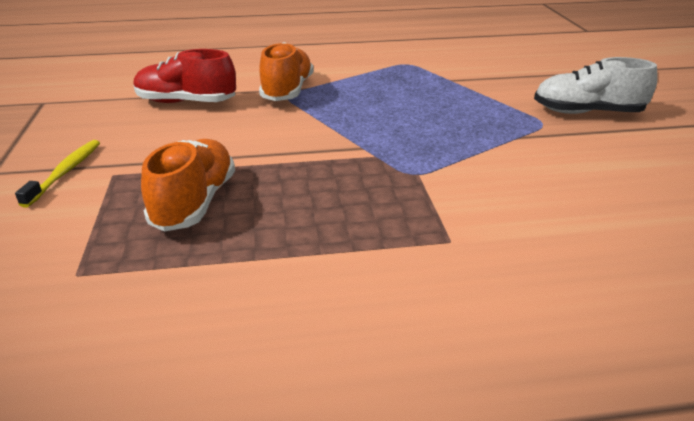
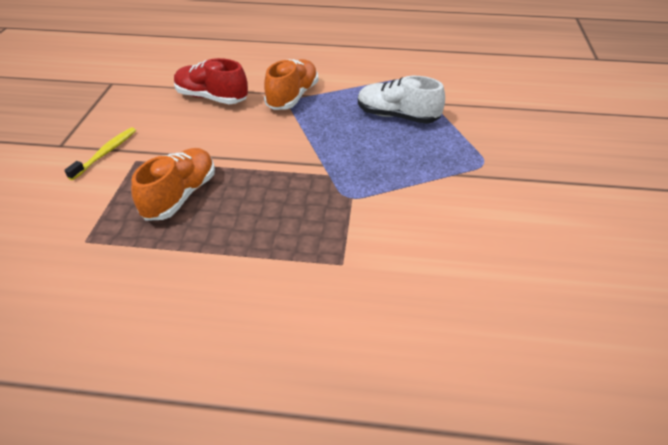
camera: 15 degrees right, 10 degrees up
white shoe [534,57,658,114] -> white shoe moved to [358,76,445,124]

